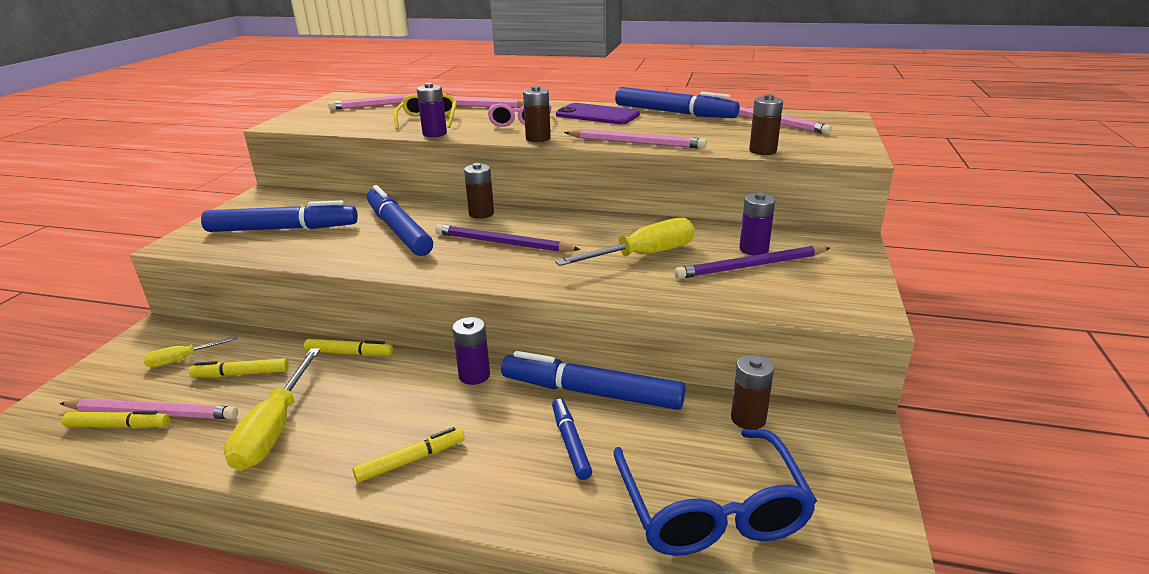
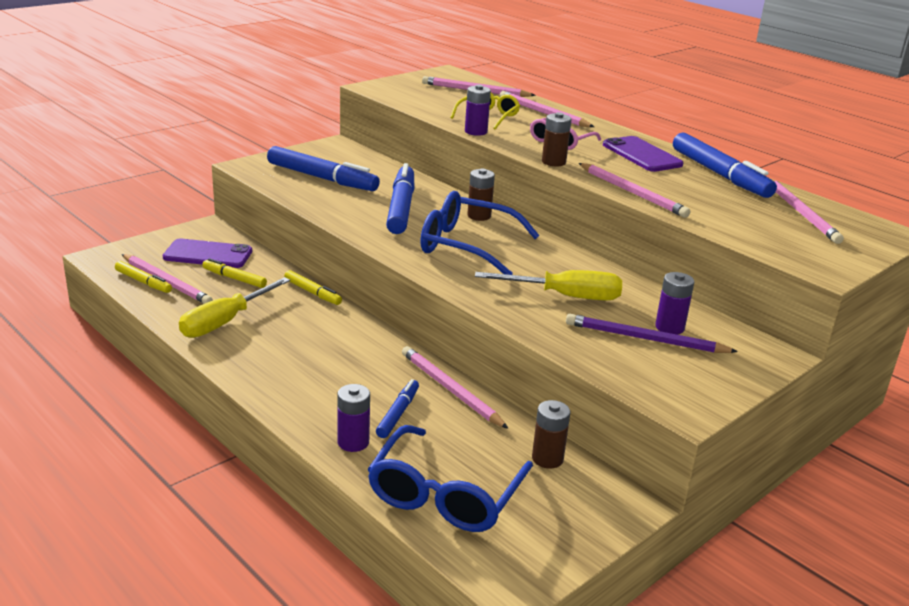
camera: 30 degrees right, 0 degrees up
yellow screwdriver [143,336,237,367] -> purple phone [163,239,252,268]
yellow marker [353,427,465,482] -> none
purple pencil [435,224,581,252] -> blue glasses [421,191,540,275]
purple battery [452,317,490,385] -> purple battery moved to [338,384,370,452]
blue marker [501,351,685,410] -> pink pencil [402,346,509,429]
brown battery [749,94,783,155] -> none

